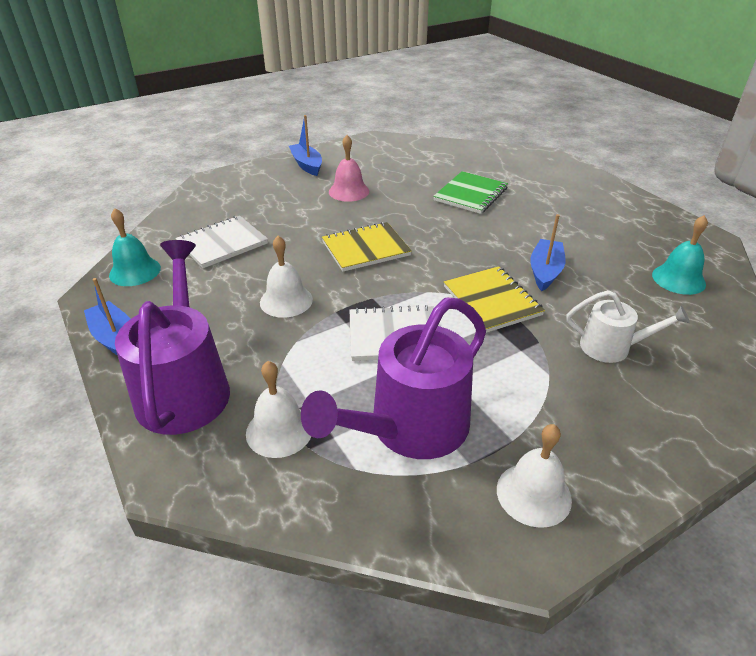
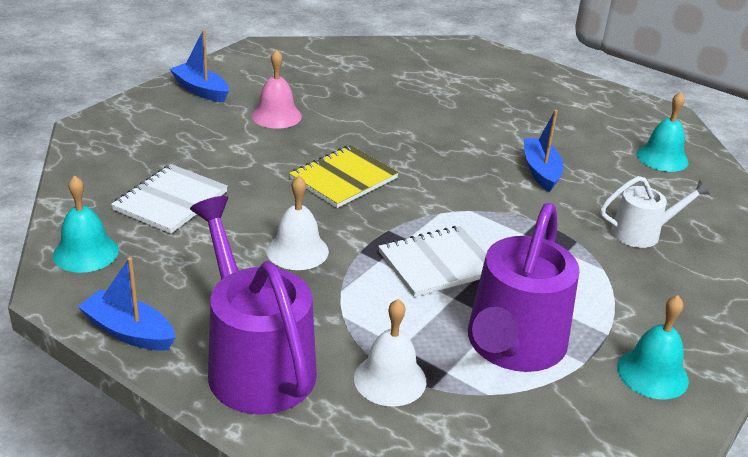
camera: 25 degrees left, 5 degrees down
green notebook [433,171,508,214] -> none
yellow notebook [444,266,545,333] -> none
white bell [497,424,572,528] -> turquoise bell [617,295,689,399]

